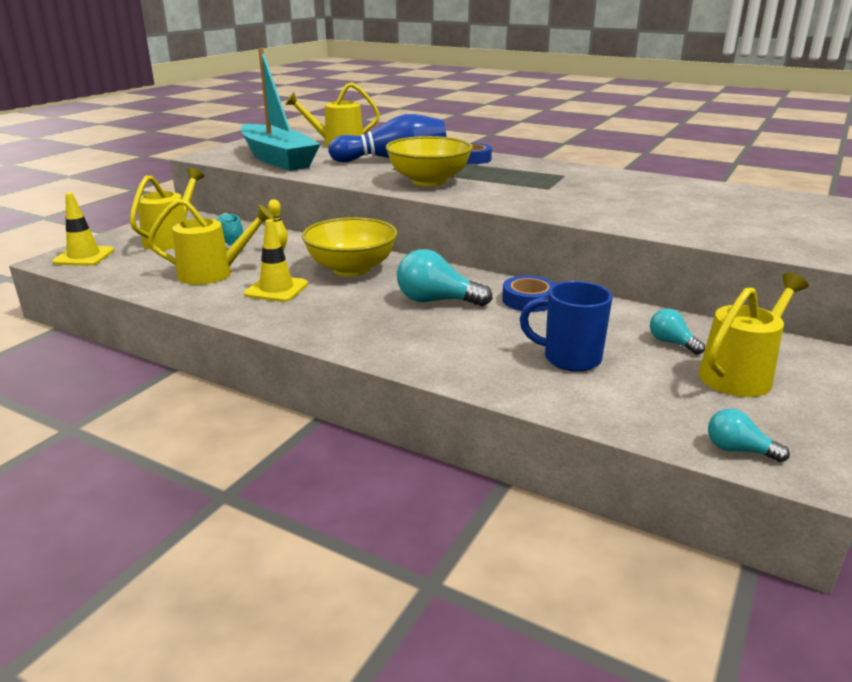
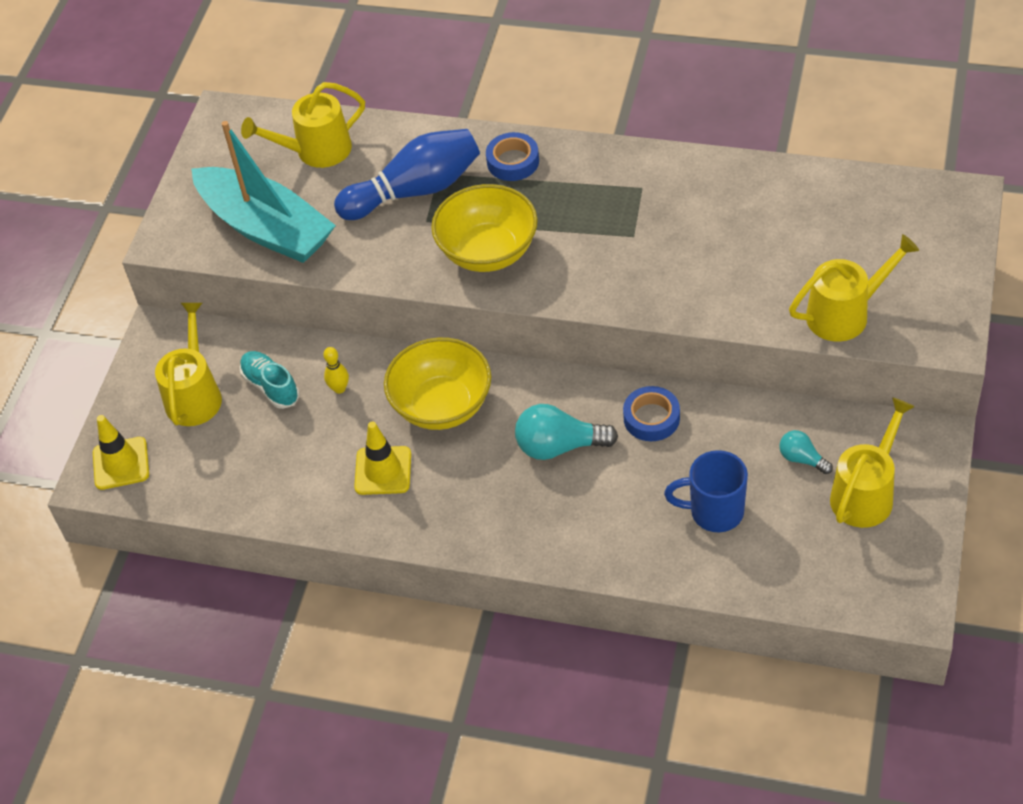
camera: 10 degrees left, 25 degrees up
yellow watering can [148,199,274,285] -> yellow watering can moved to [789,234,919,342]
turquoise light bulb [708,409,790,462] -> none

